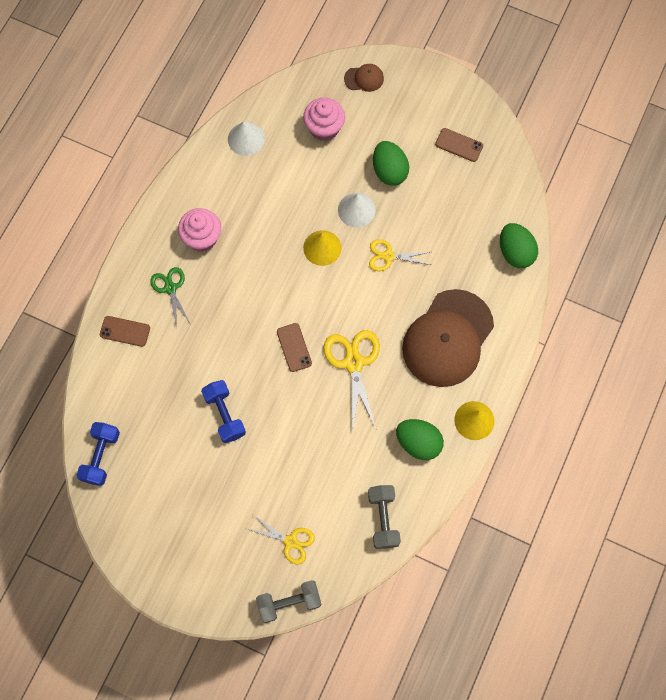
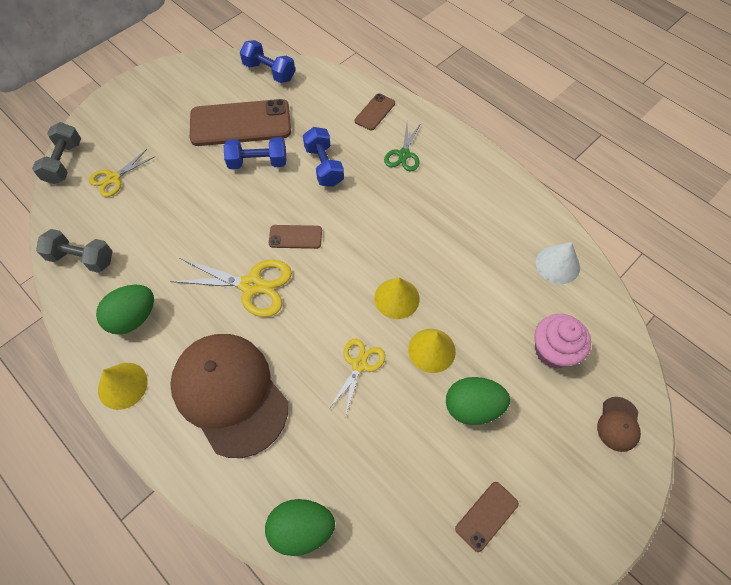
camera: 110 degrees right, 10 degrees down
green scissors [150,267,190,329] -> green scissors turned 105 degrees clockwise [384,123,421,172]
pink cupcake [178,208,221,252] -> none
white cone [338,193,376,228] -> yellow cone [408,329,456,373]
none -> brown phone [190,99,291,146]
none -> blue dumbbell [303,127,344,187]

